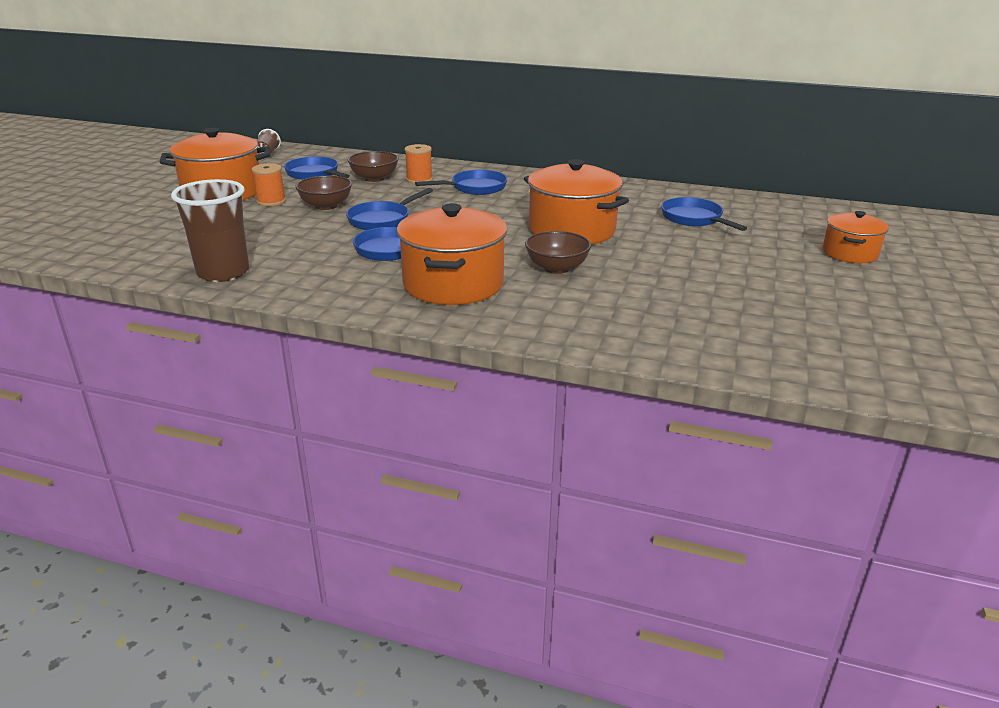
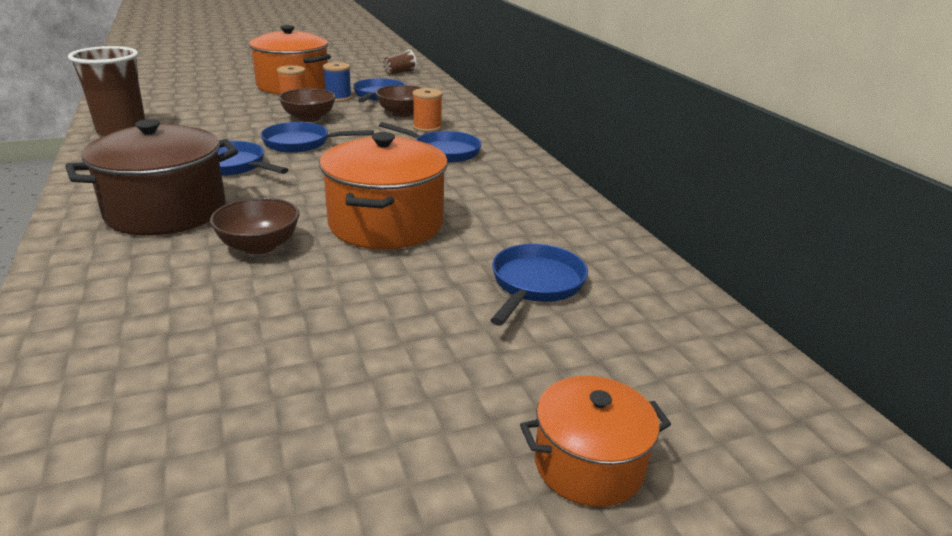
camera: 50 degrees right, 0 degrees up
orange pot [396,203,507,305] -> brown pot [65,119,238,235]
none -> blue spool [323,62,352,102]

